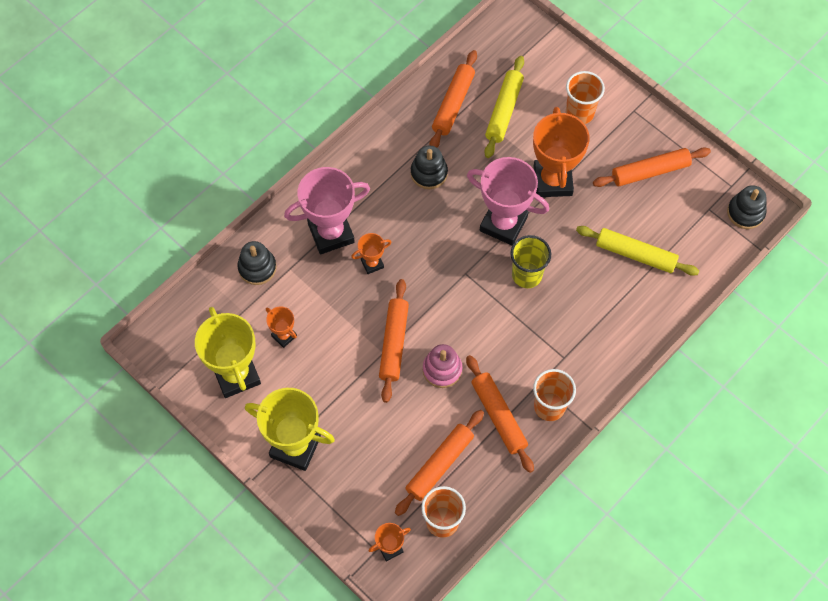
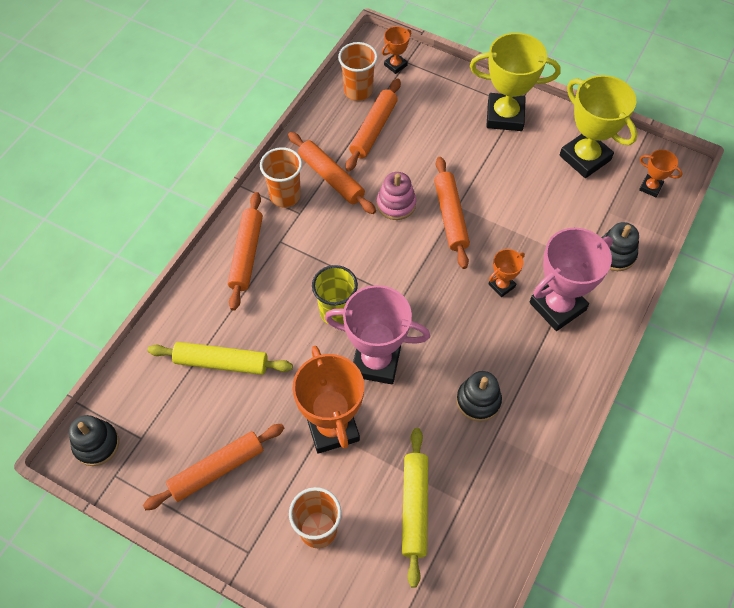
camera: 165 degrees right, 5 degrees down
orange trophy [266,307,297,348] -> orange trophy moved to [639,149,683,197]
orange rolling pin [429,50,477,147] -> orange rolling pin moved to [228,192,263,311]

